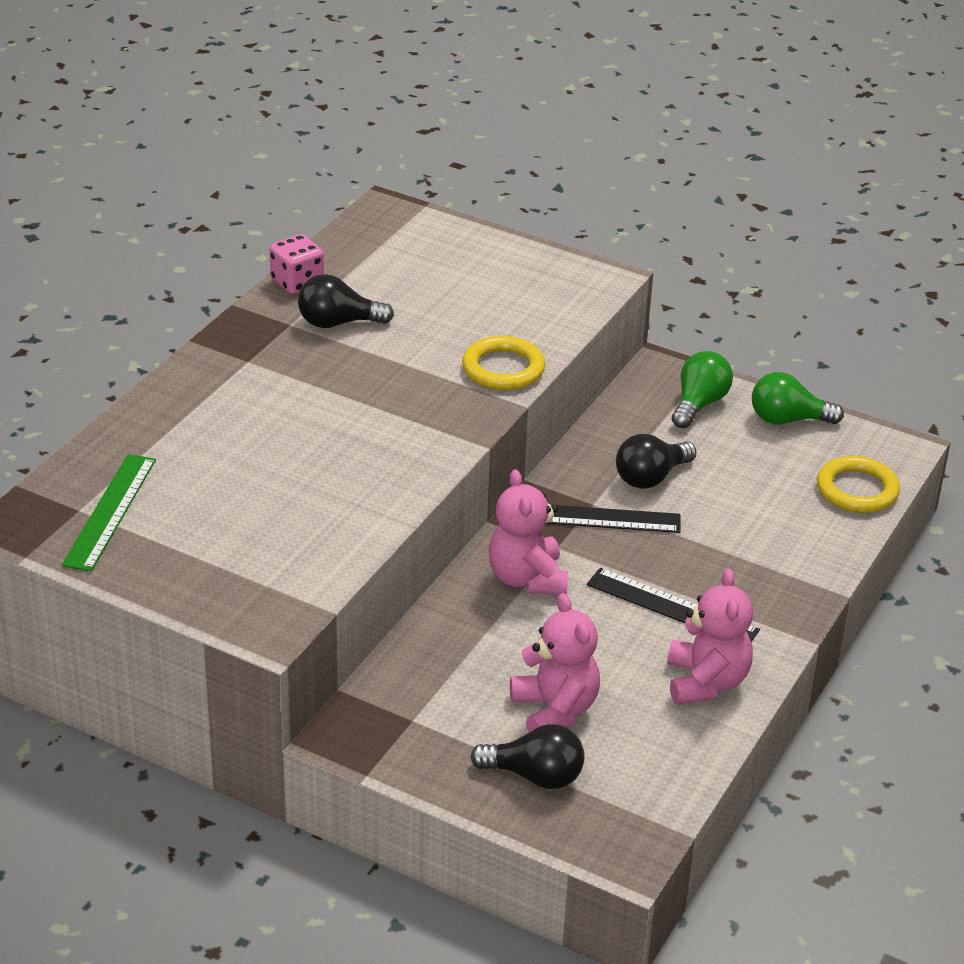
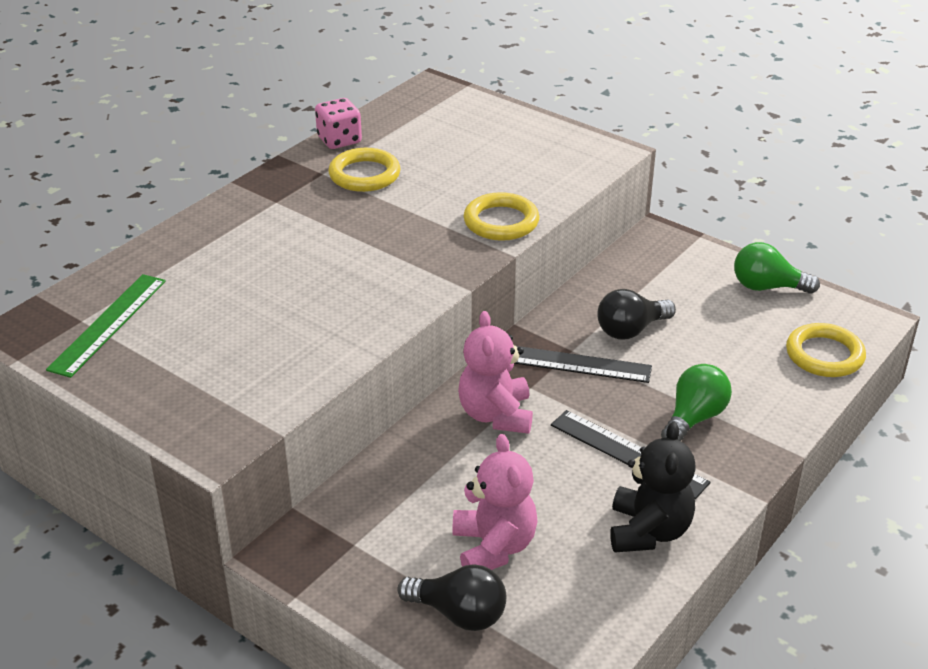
camera: 10 degrees right, 0 degrees up
black light bulb [298,274,394,328] -> yellow ring [328,148,401,192]
pink teddy bear [667,568,753,705] -> black teddy bear [610,422,696,552]
green light bulb [672,351,733,428] -> green light bulb moved to [661,364,732,441]

